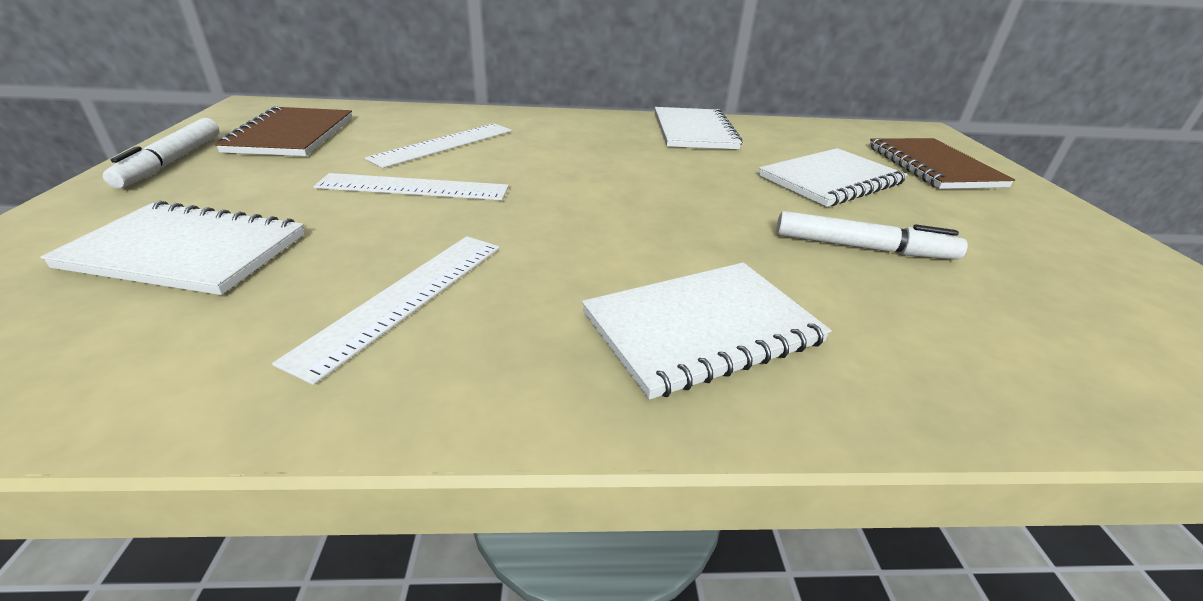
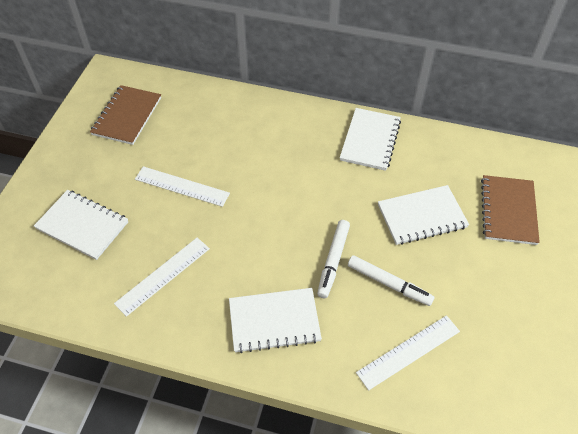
camera: 20 degrees right, 20 degrees up
white marker [103,118,219,188] -> white marker moved to [317,220,350,298]
white ruler [365,124,512,168] -> white ruler moved to [356,315,460,390]

